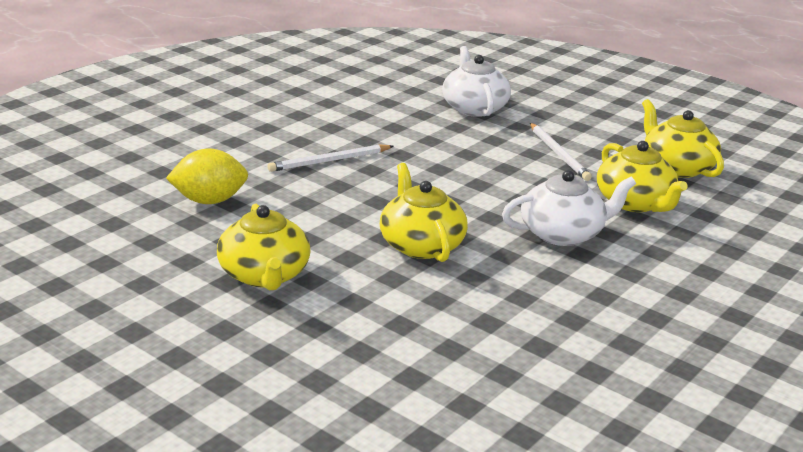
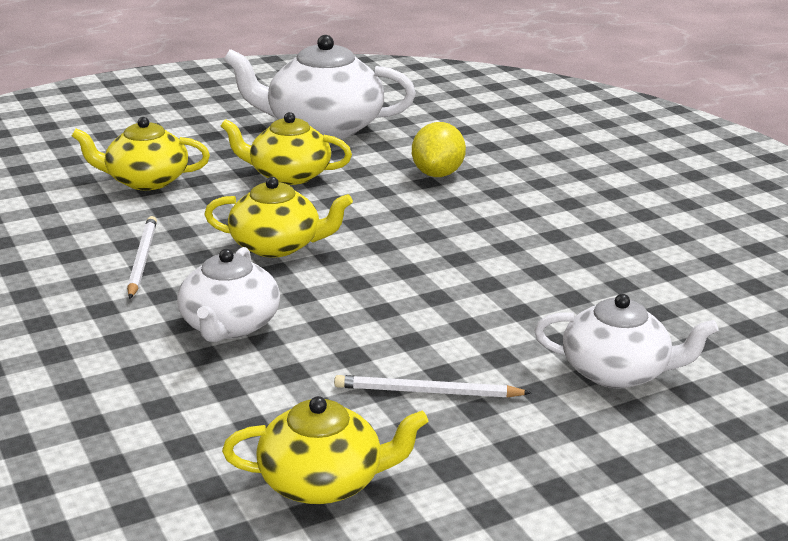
camera: 115 degrees right, 0 degrees up
white pencil [268,144,393,172] -> white pencil moved to [127,216,157,299]
yellow teapot [597,141,688,212] -> yellow teapot moved to [72,117,210,190]
none -> white teapot [223,35,416,139]

